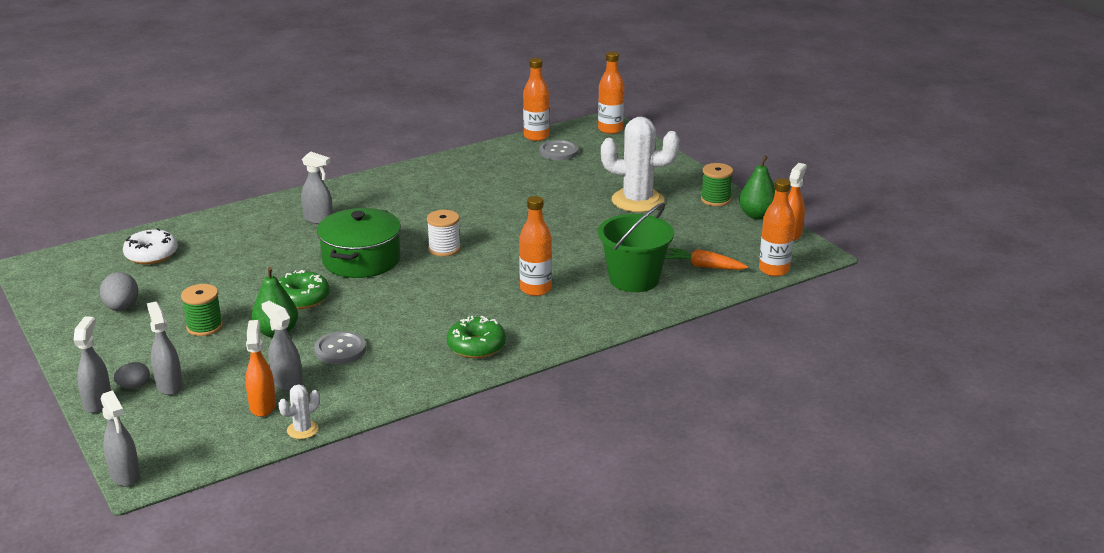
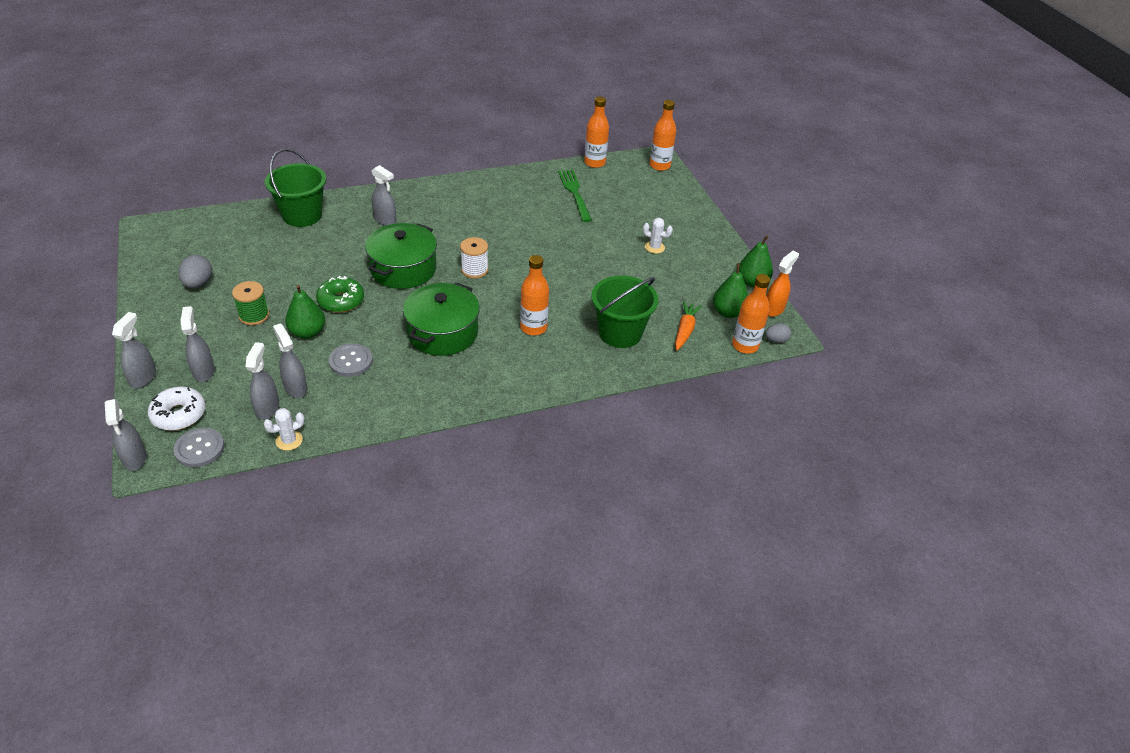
camera: 10 degrees right, 15 degrees up
grey egg [114,362,150,389] -> grey egg moved to [765,323,791,343]
white donut [123,228,178,264] -> white donut moved to [148,387,206,431]
orange spray bottle [246,320,276,417] -> grey spray bottle [246,342,279,420]
green donut [447,316,506,358] -> none
grey button [540,140,578,160] -> grey button moved to [173,428,225,467]
white cactus [601,117,680,212] -> white cactus [643,218,673,254], size x0.45
orange carrot [665,248,748,270] -> orange carrot turned 75 degrees clockwise [675,301,702,350]
green spool [701,163,733,206] -> none
none -> green bucket [265,148,326,227]
none -> green pot [403,282,480,356]
none -> green fork [558,170,592,222]
none -> green pear [713,263,748,318]

